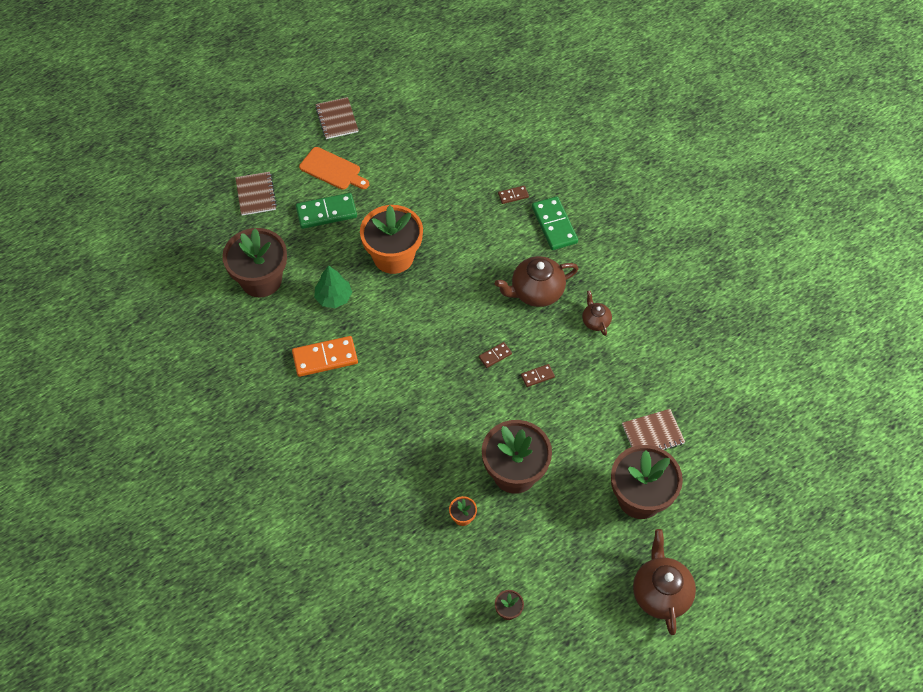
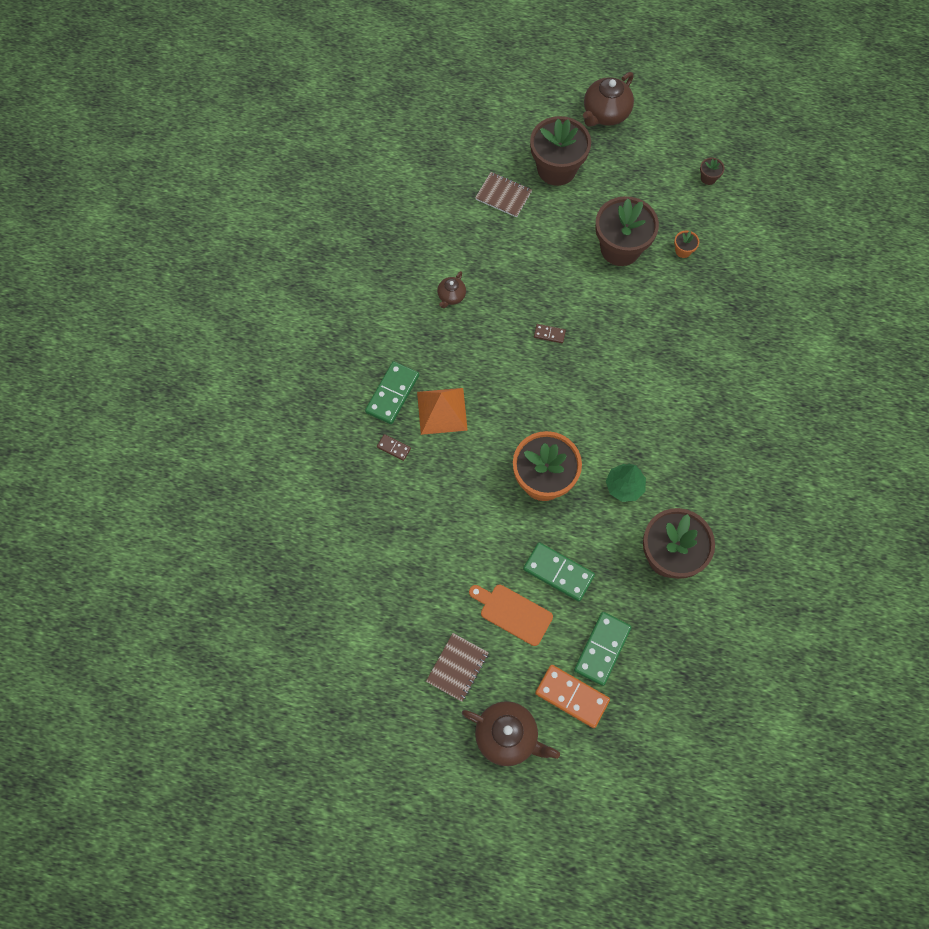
camera: 135 degrees left, 10 degrees up
brown notebook [235,172,277,216] -> green domino [574,612,631,686]
orange domino [292,336,358,377] -> orange domino moved to [535,665,610,728]
orange cutting board [299,147,369,190] -> orange cutting board turned 45 degrees counterclockwise [469,585,553,646]
brown teapot [495,256,579,307] -> brown teapot moved to [462,701,560,766]
brown domino [521,364,555,387] -> none
none -> orange pyramid [417,388,468,435]

